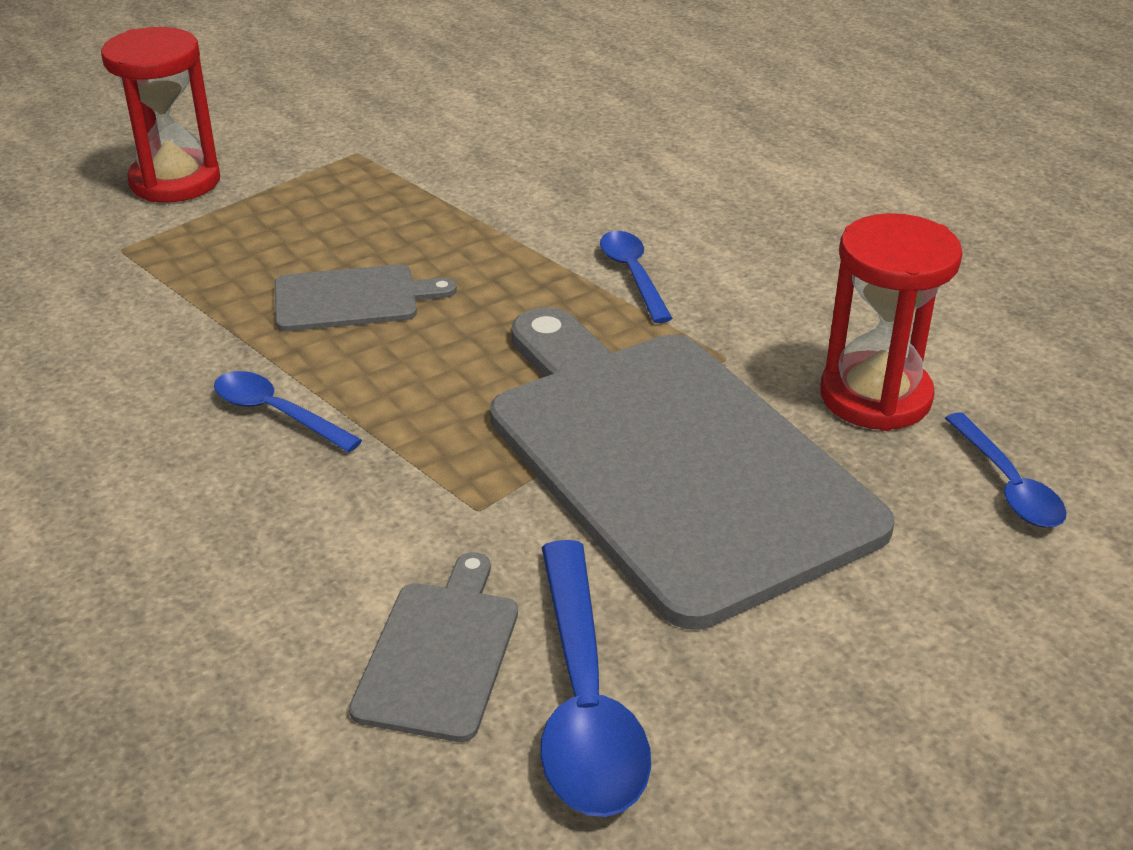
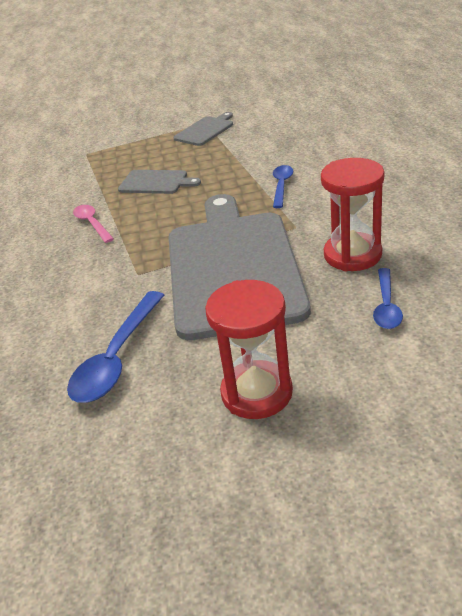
camera: 30 degrees right, 0 degrees up
red hourglass [101,27,220,202] -> red hourglass moved to [205,280,293,419]
blue spoon [214,371,362,452] -> pink spoon [73,205,114,243]
grey cutting board [349,552,518,742] -> grey cutting board moved to [173,112,233,146]

